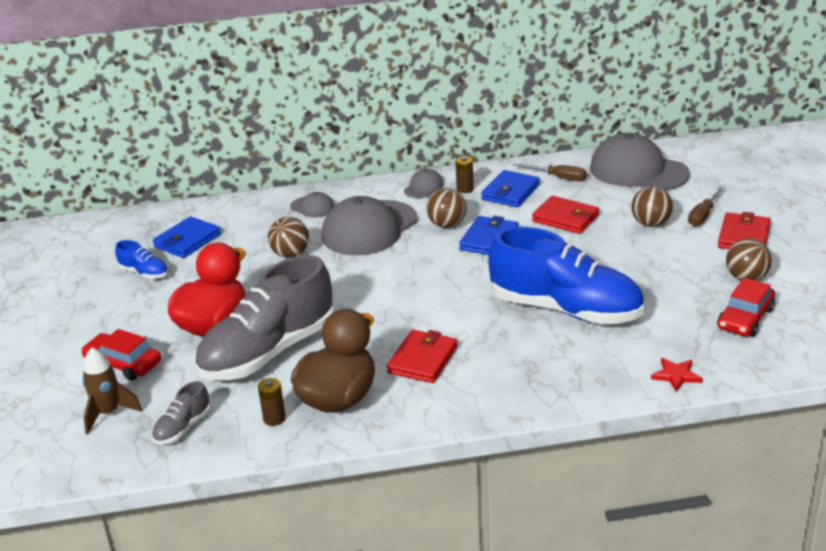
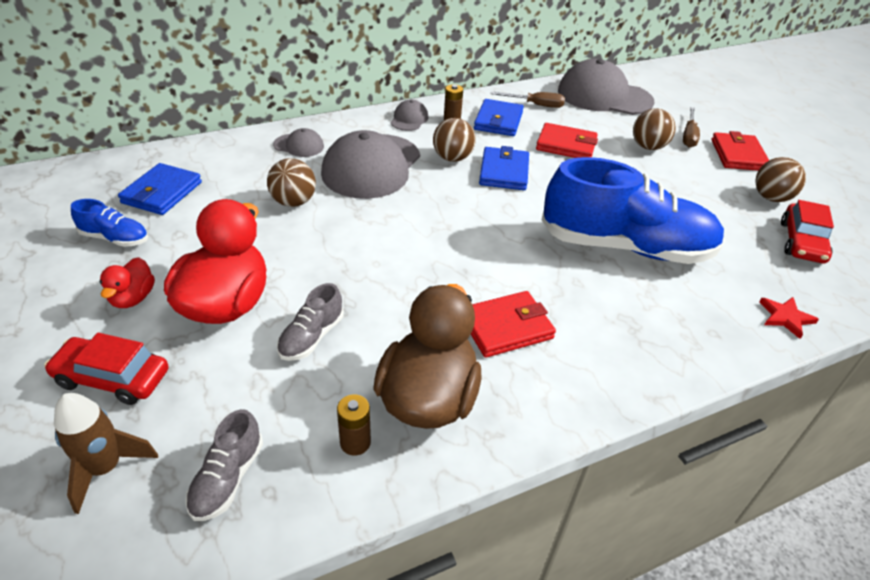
camera: 20 degrees left, 10 degrees up
grey shoe [194,255,335,380] -> grey shoe [277,283,344,361], size x0.42
red wallet [387,330,458,383] -> red wallet turned 60 degrees clockwise [471,291,556,358]
none -> red duck [99,257,155,308]

